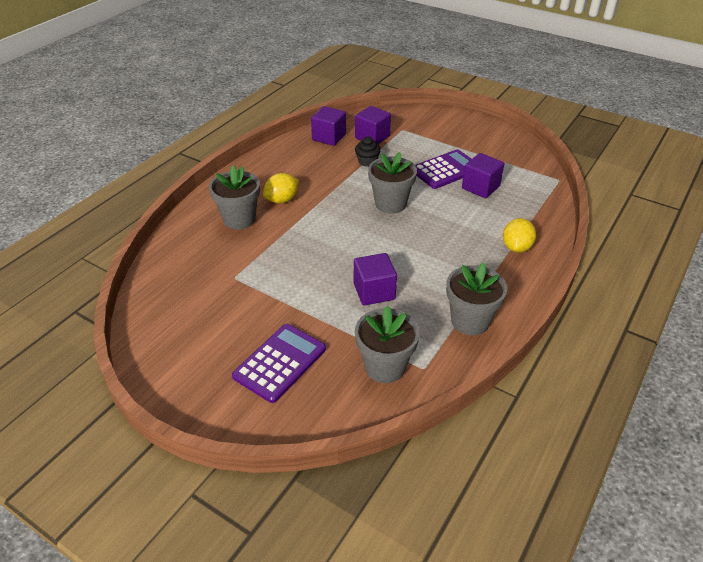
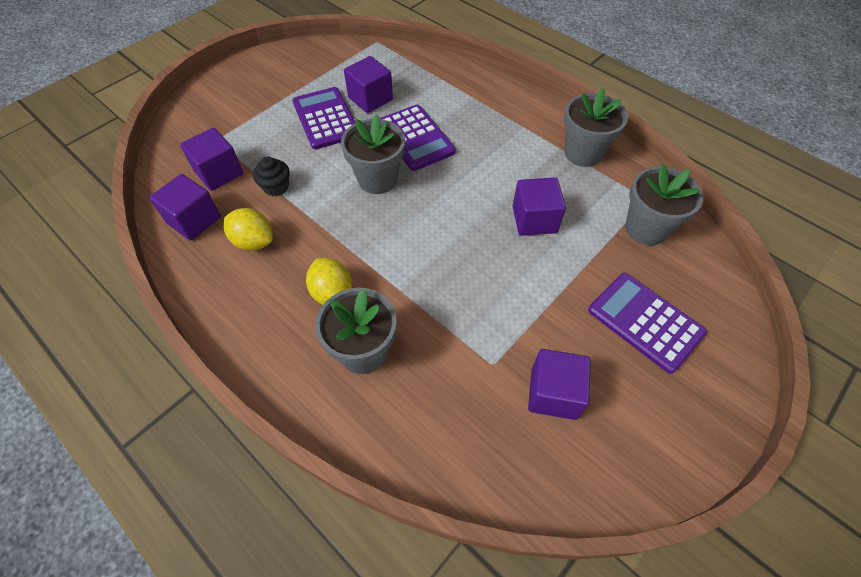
camera: 80 degrees left, 15 degrees up
yellow lemon [503,218,536,253] -> yellow lemon moved to [223,208,273,251]
none -> purple calculator [380,105,456,171]
none -> purple cube [528,349,591,420]

